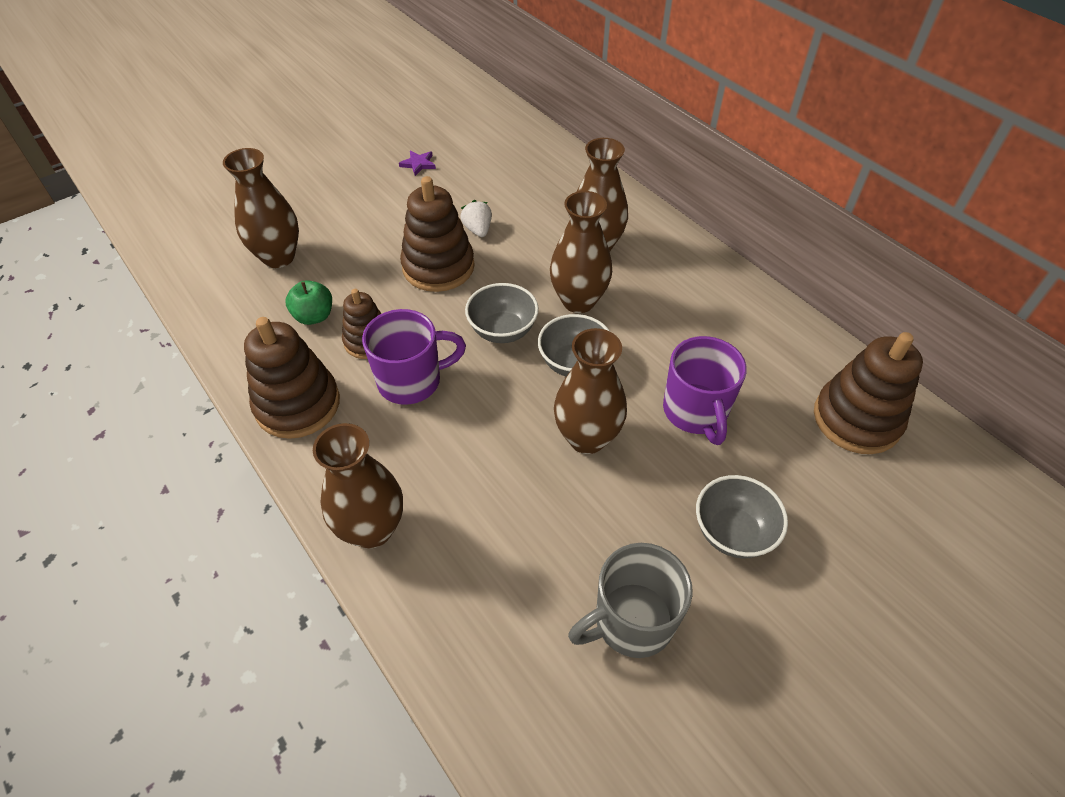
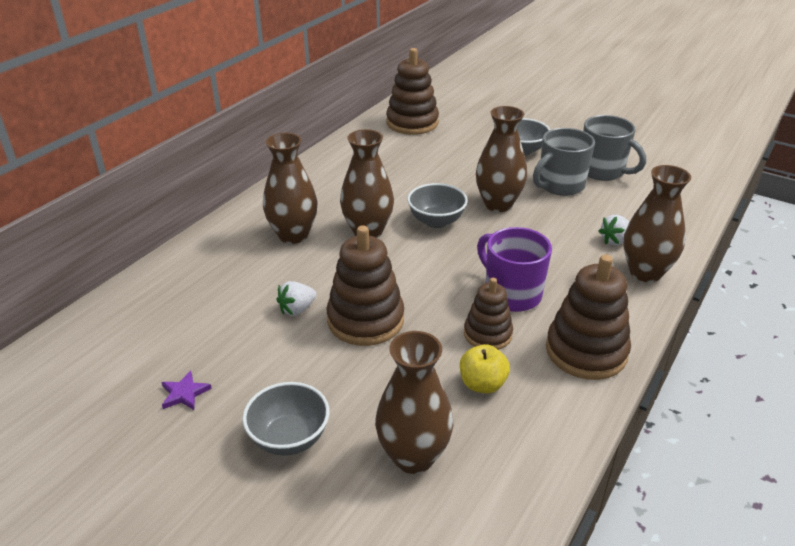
camera: 110 degrees left, 15 degrees down
green apple [285,280,332,325] -> yellow apple [460,344,510,393]
grey bowl [465,283,539,343] -> grey bowl moved to [242,382,330,456]
purple mug [663,336,747,445] -> none
none -> grey mug [533,128,595,196]
none -> white strawberry [598,215,629,245]

